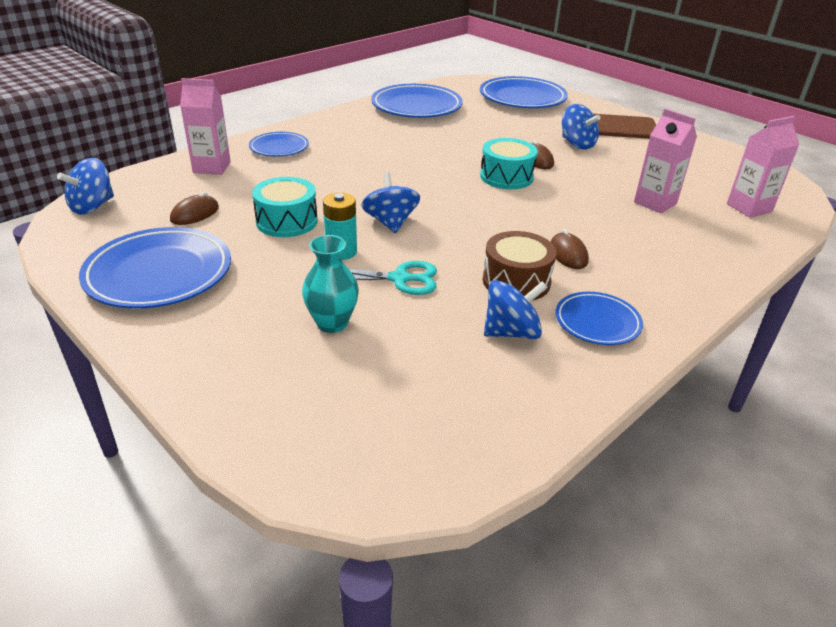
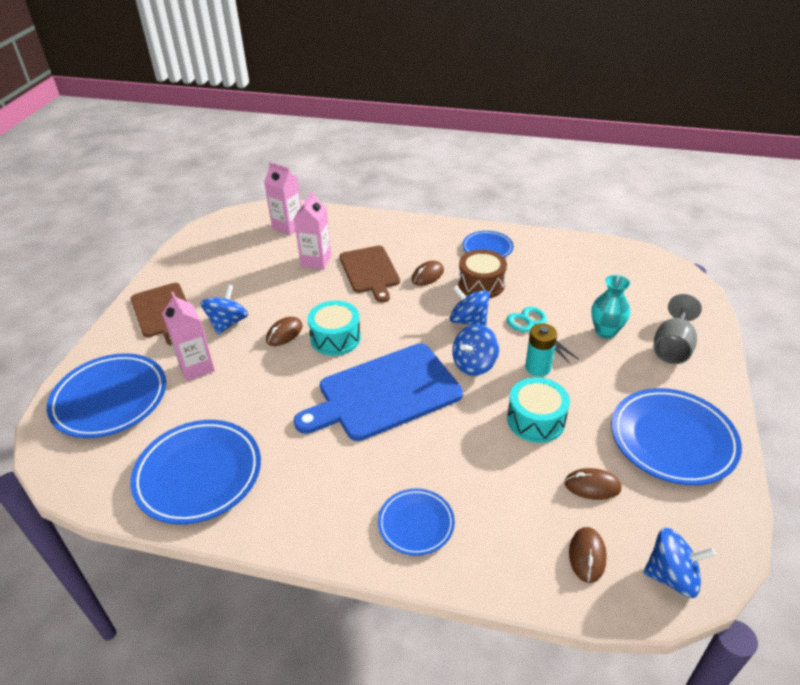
camera: 120 degrees left, 5 degrees up
pink carton [180,78,231,175] -> pink carton moved to [162,292,215,381]
blue spinning top [484,280,548,339] -> blue spinning top moved to [450,285,490,326]
none -> blue cutting board [294,343,463,441]
none -> brown cutting board [339,246,400,302]
none -> brown mouse [569,527,607,583]
none -> grey goblet [654,294,702,364]

